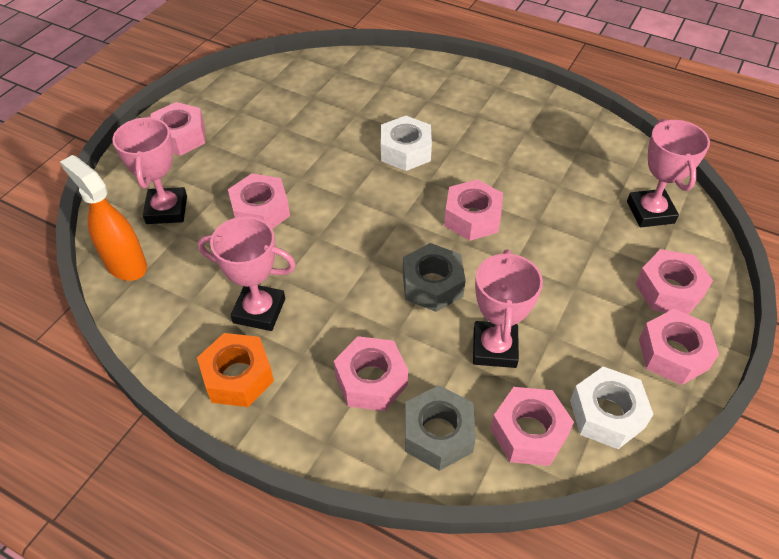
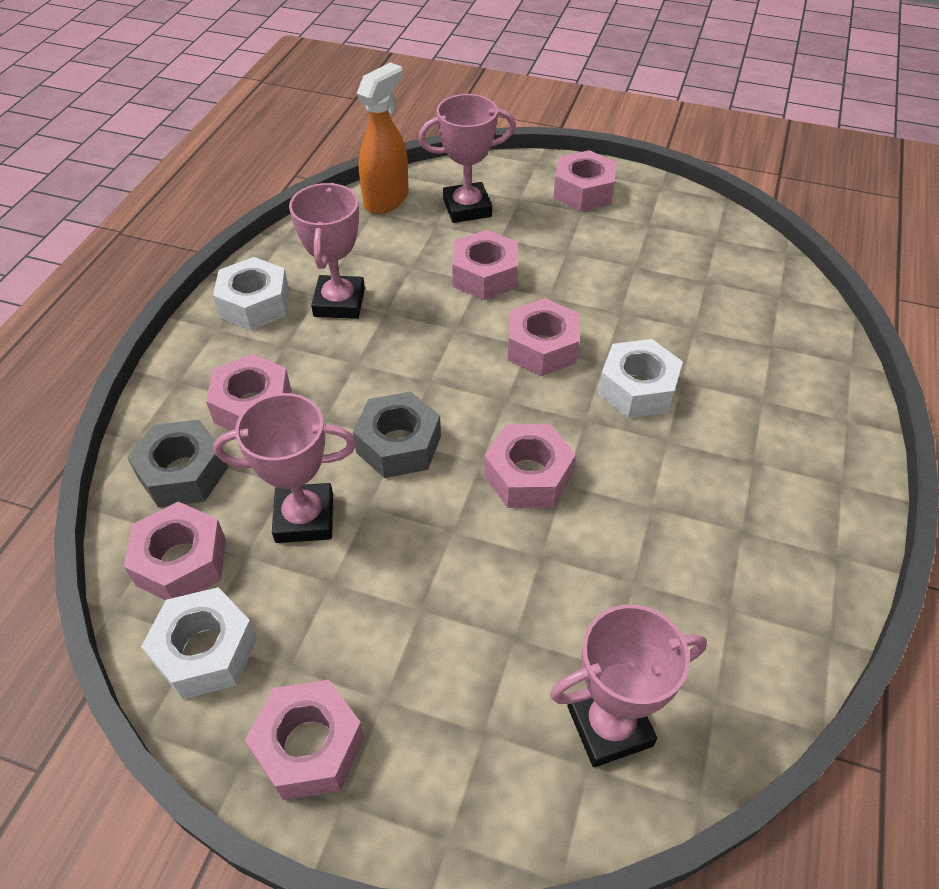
camera: 80 degrees right, 0 degrees up
orange nut [197,333,274,407] -> white nut [213,257,289,330]
pink nut [635,249,713,315] -> pink nut moved to [508,298,580,376]

